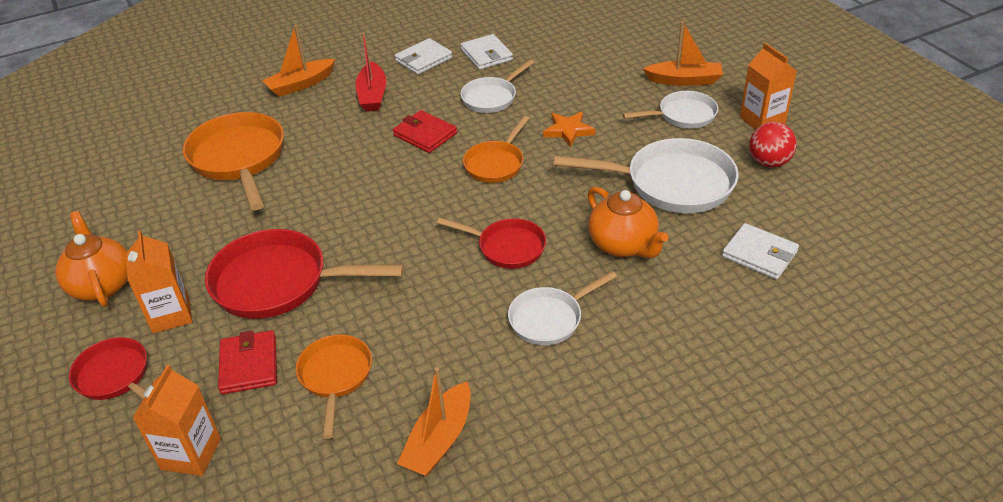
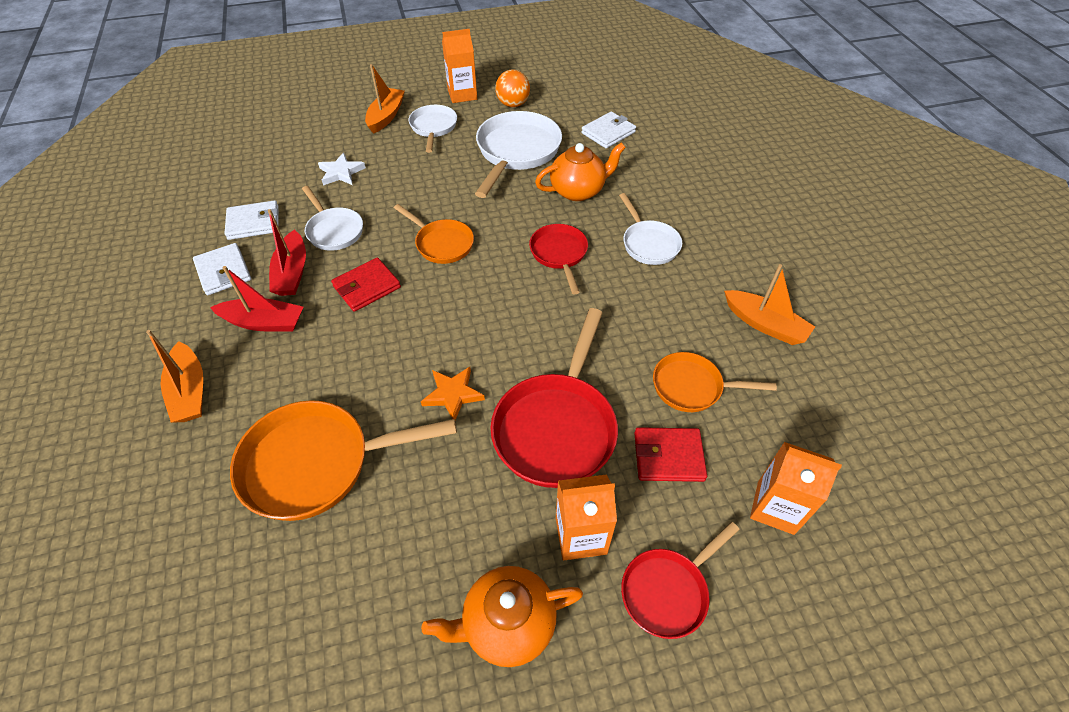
camera: 80 degrees left, 10 degrees up
red pan [437,217,546,269] -> red pan turned 45 degrees counterclockwise [529,224,588,295]
orange star [543,112,595,147] -> orange star moved to [421,367,485,420]
red ball [749,122,797,167] -> orange ball [495,70,530,107]
none -> red boat [268,209,306,296]
none -> white star [318,153,366,186]

